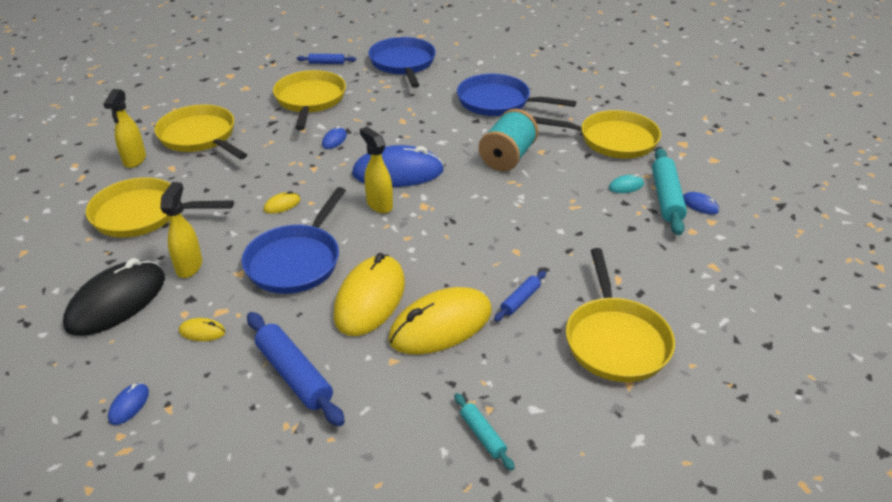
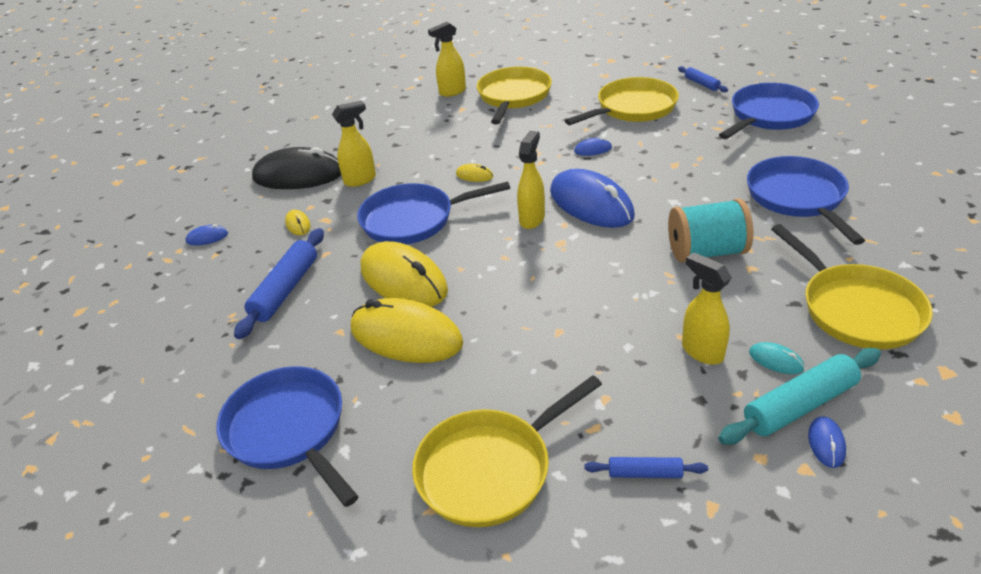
camera: 60 degrees right, 0 degrees up
yellow pan [86,178,234,237] -> none
yellow mouse [334,253,405,336] -> yellow mouse turned 60 degrees clockwise [361,241,448,307]
turquoise rolling pin [454,393,515,471] -> blue pan [216,366,359,507]
blue rolling pin [494,271,546,322] -> blue rolling pin moved to [585,457,708,478]
none -> yellow spray bottle [682,252,732,365]

